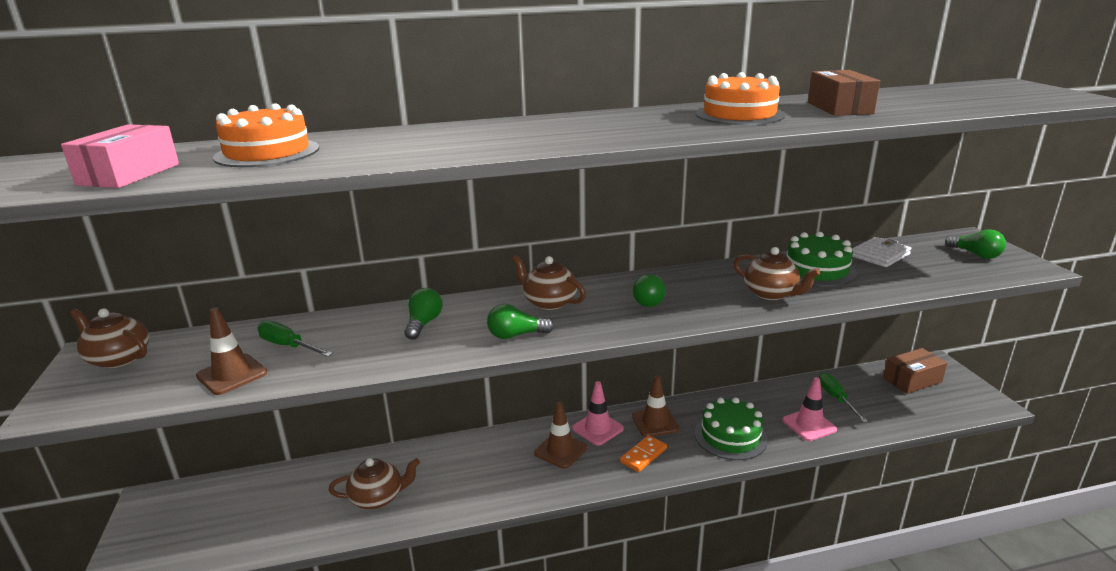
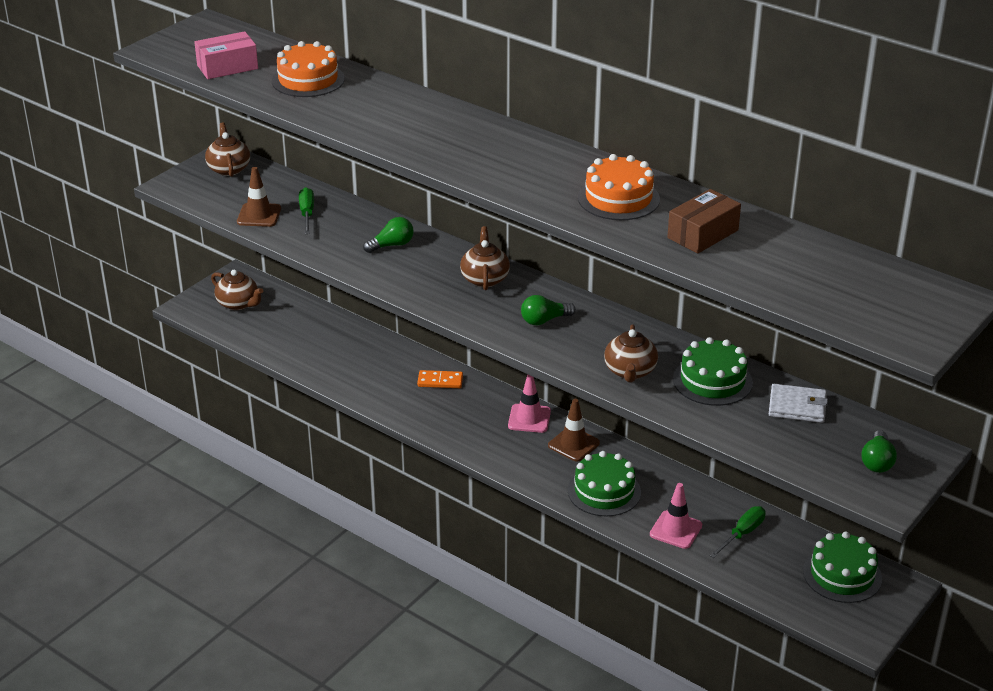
camera: 50 degrees right, 10 degrees up
brown teapot [329,458,420,509] -> brown teapot moved to [211,270,263,310]
green light bulb [487,304,554,339] -> none
brown traffic cone [534,402,587,469] -> none
orange domino [620,435,667,472] -> orange domino moved to [417,370,463,388]
brown box [883,348,947,394] -> green cake [803,532,882,603]

